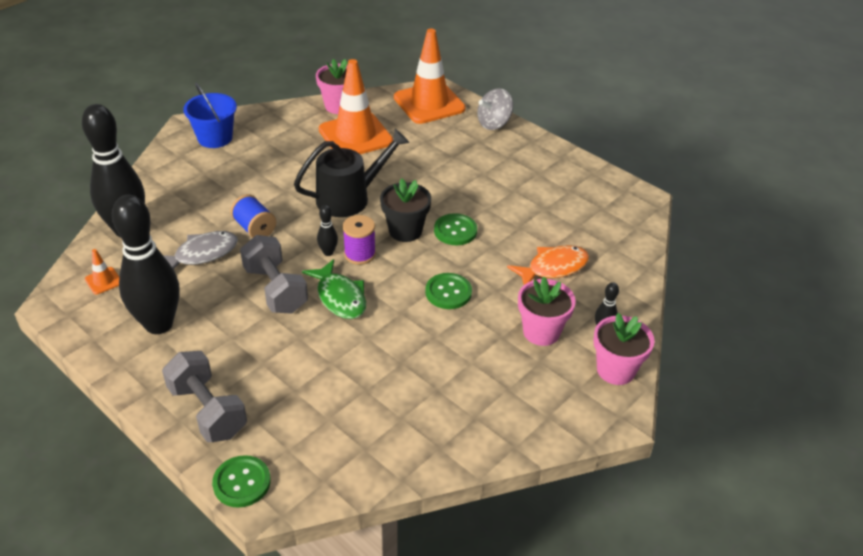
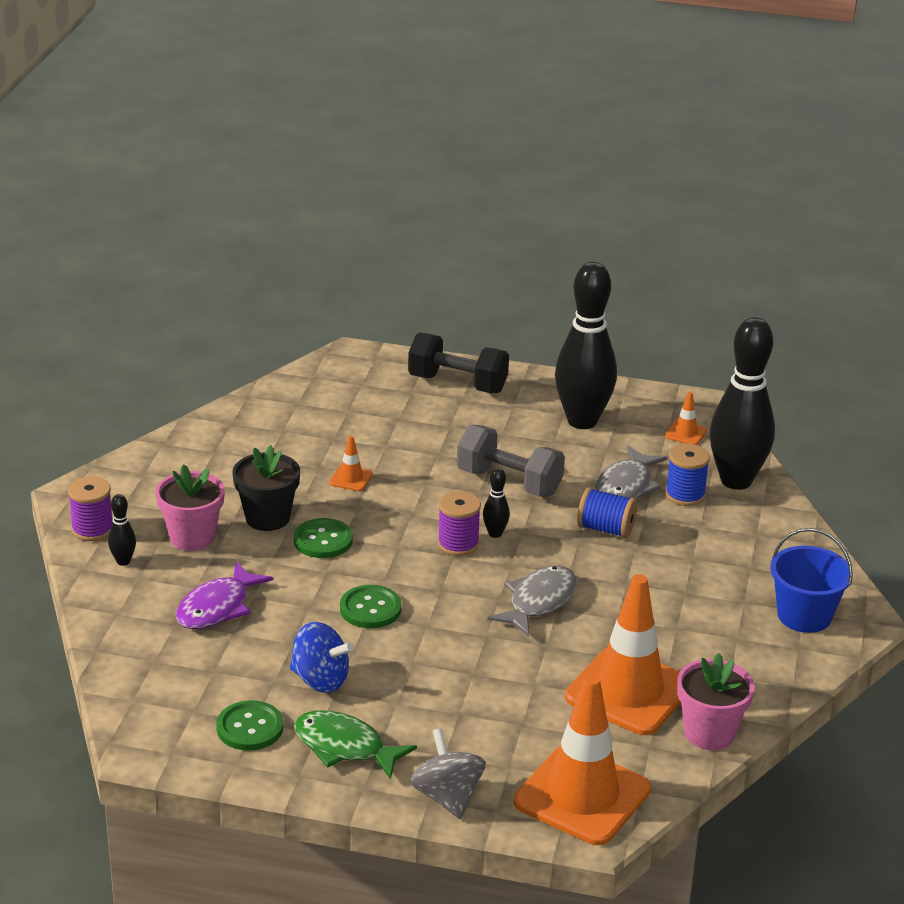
camera: 150 degrees right, 10 degrees down
grey dumbbell [162,351,247,442] -> black dumbbell [408,333,509,393]
green button [212,455,271,508] -> green button moved to [216,700,284,750]
black watering can [294,129,409,217] -> grey fish [488,566,577,637]
green fish [302,259,366,319] -> green fish moved to [294,710,417,780]
black flower pot [380,178,431,242] -> black flower pot moved to [232,445,300,531]
grey spinning top [477,88,513,130] -> grey spinning top turned 45 degrees counterclockwise [410,728,486,819]
orange fish [507,245,589,285] -> purple fish [176,562,273,629]
pink flower pot [593,313,654,385] -> purple spool [68,476,113,541]
none -> blue spinning top [290,622,354,693]
none -> orange traffic cone [329,436,373,491]
none -> blue spool [665,444,710,506]

